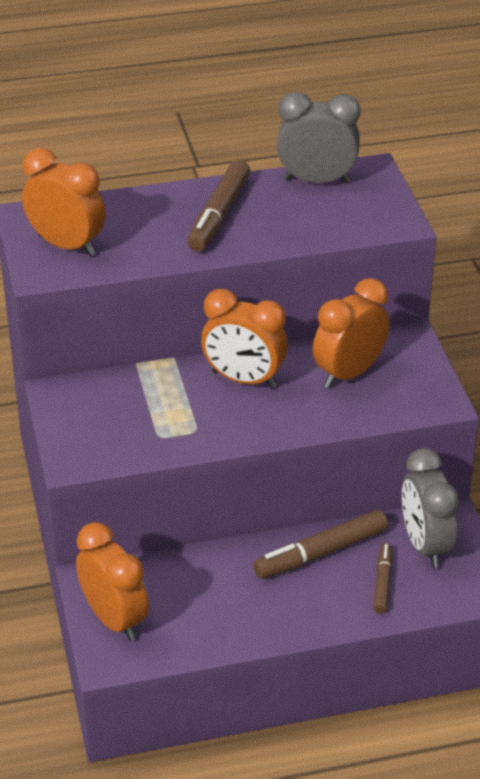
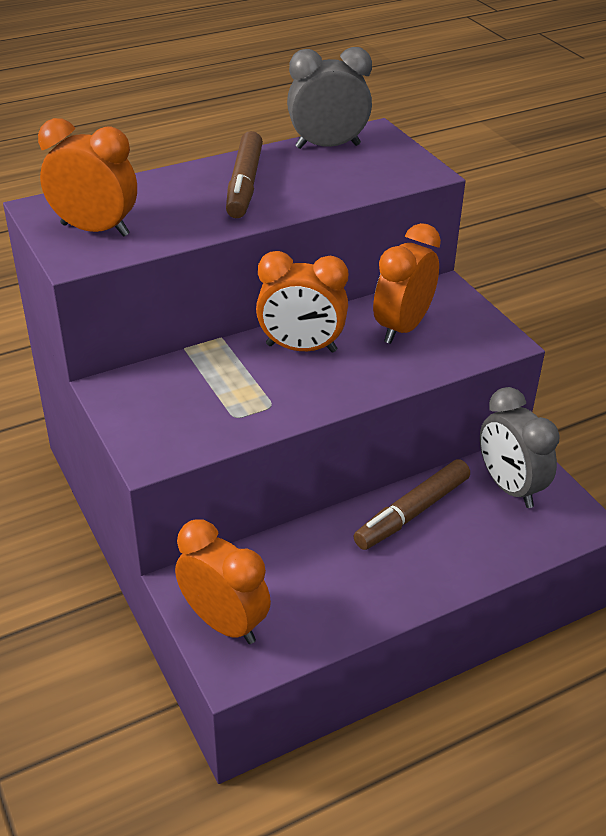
camera: 15 degrees left, 0 degrees up
brown marker [373,543,392,613] -> none

